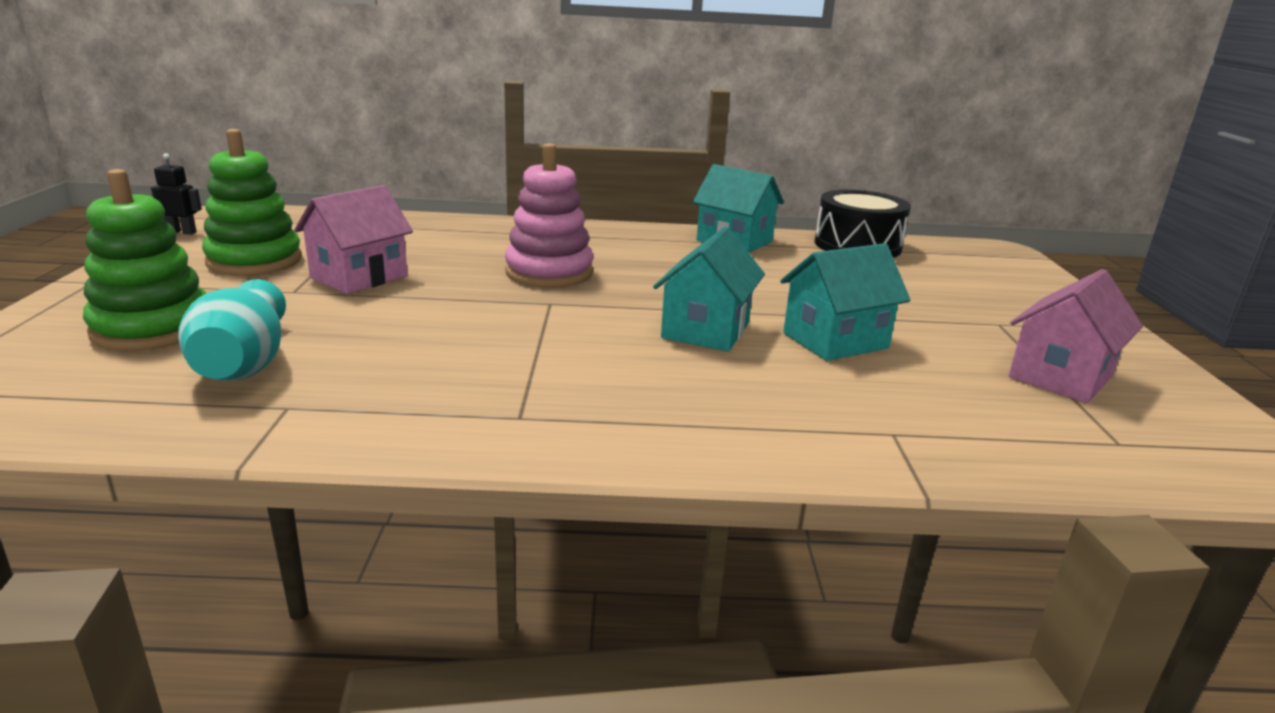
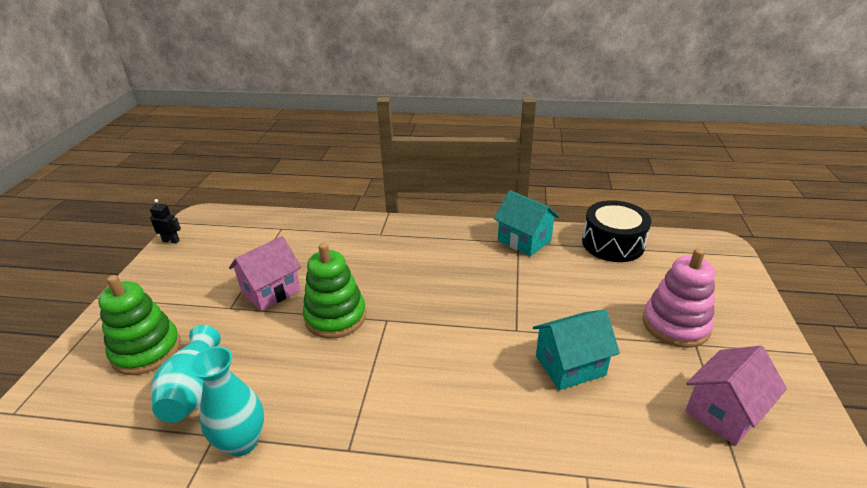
camera: 10 degrees right, 10 degrees up
green stacking toy [202,129,302,276] -> green stacking toy moved to [303,243,366,339]
pink stacking toy [505,143,594,288] -> pink stacking toy moved to [643,248,715,348]
turquoise house [653,227,765,351] -> none
none -> turquoise vase [190,346,264,456]

